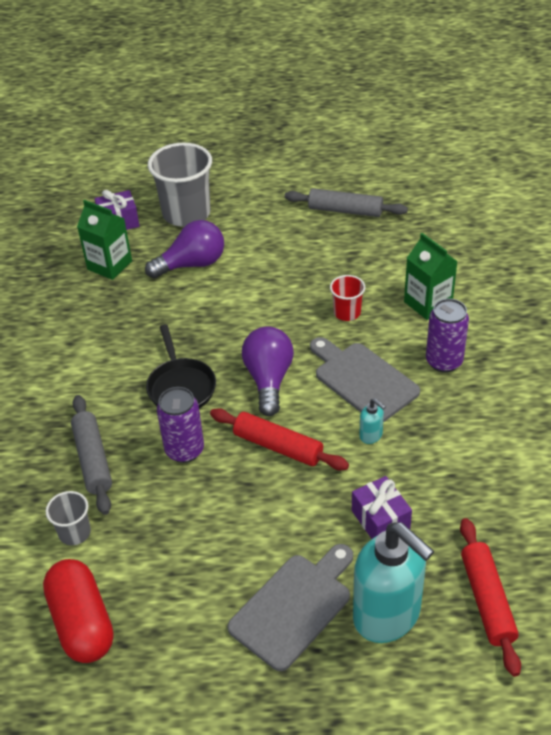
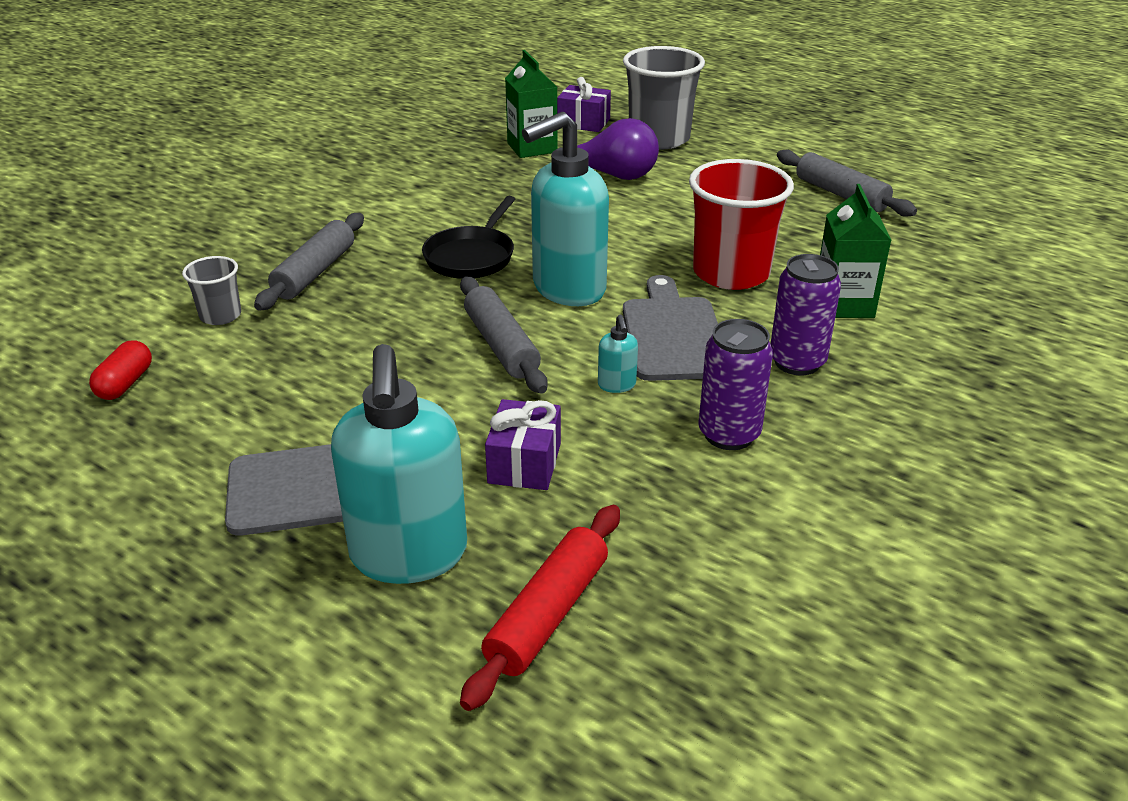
camera: 35 degrees right, 10 degrees down
red capsule [43,559,113,663] -> red capsule [89,340,152,400], size x0.54
purple can [157,387,204,463] -> purple can moved to [699,319,773,450]
red rolling pin [210,408,349,470] -> grey rolling pin [460,277,548,394]
purple light bulb [242,326,294,416] -> turquoise soap dispenser [522,112,609,306]
red cup [330,275,366,321] -> red cup [689,159,794,290], size x1.99

